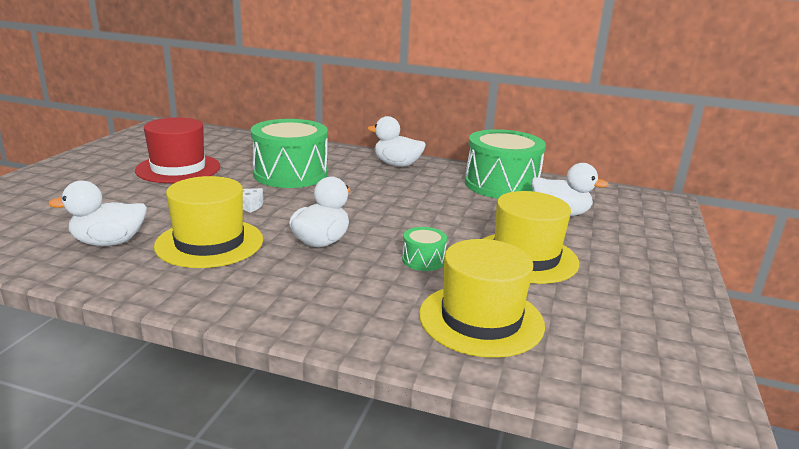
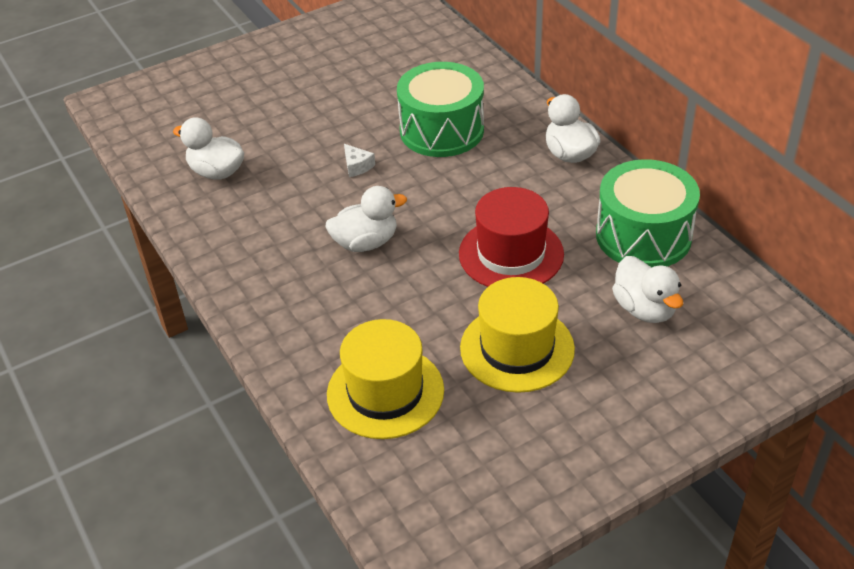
camera: 45 degrees right, 20 degrees up
red hat [135,117,220,183] -> red hat moved to [459,187,564,287]
yellow hat [154,176,263,268] -> none
green drum [402,227,447,271] -> none

